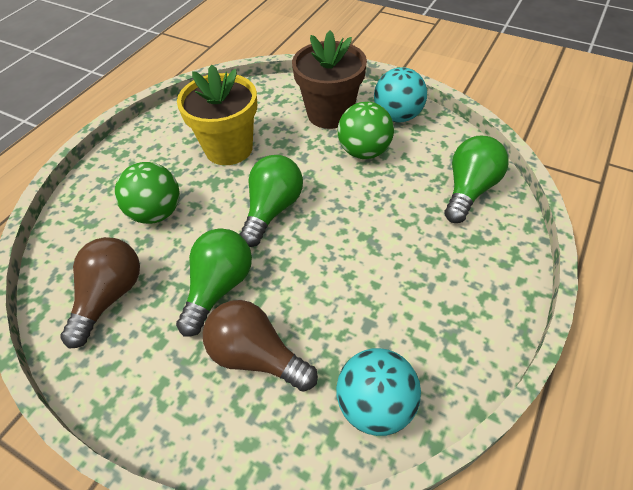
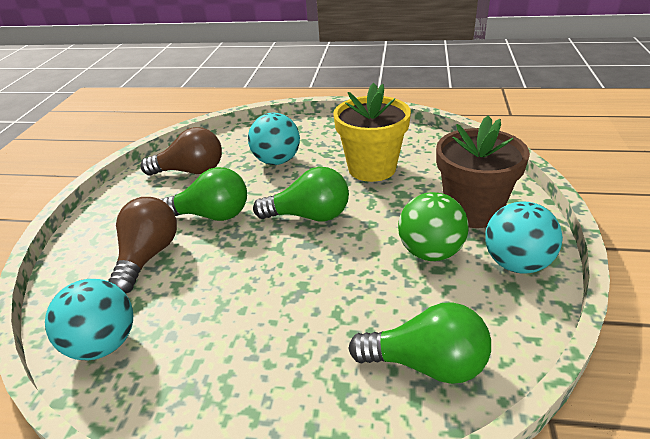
camera: 70 degrees right, 15 degrees down
green ball [115,162,180,224] -> turquoise ball [248,113,300,165]

